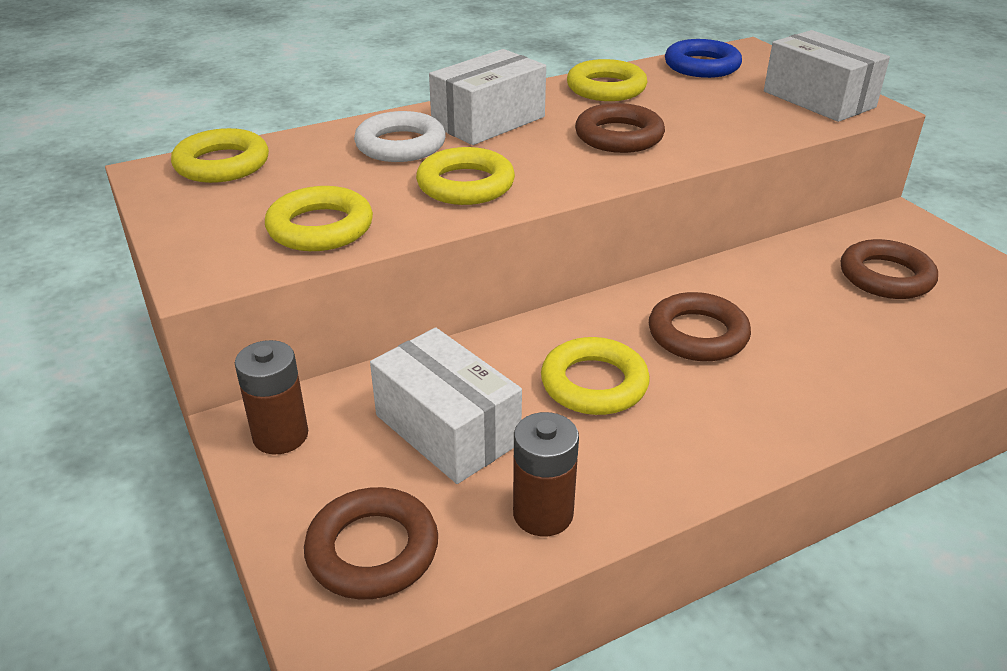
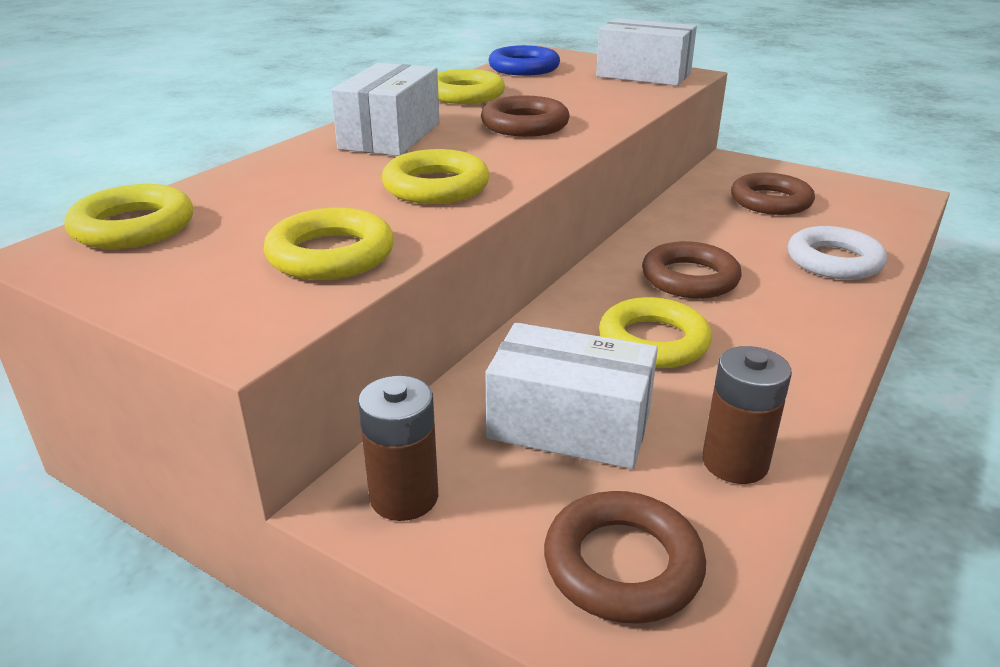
camera: 30 degrees left, 5 degrees down
white ring [354,111,446,162] -> white ring moved to [788,226,887,280]

